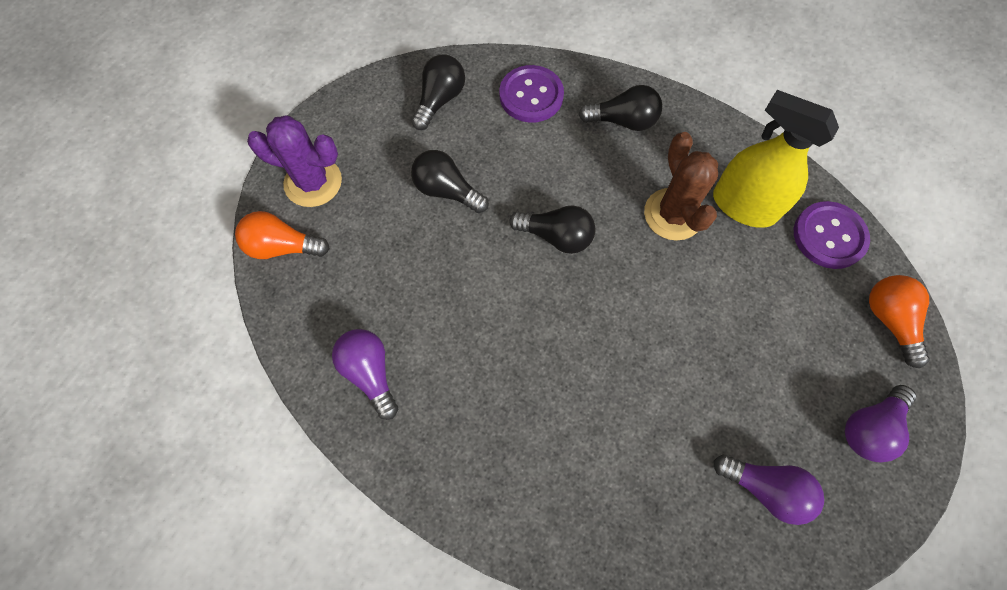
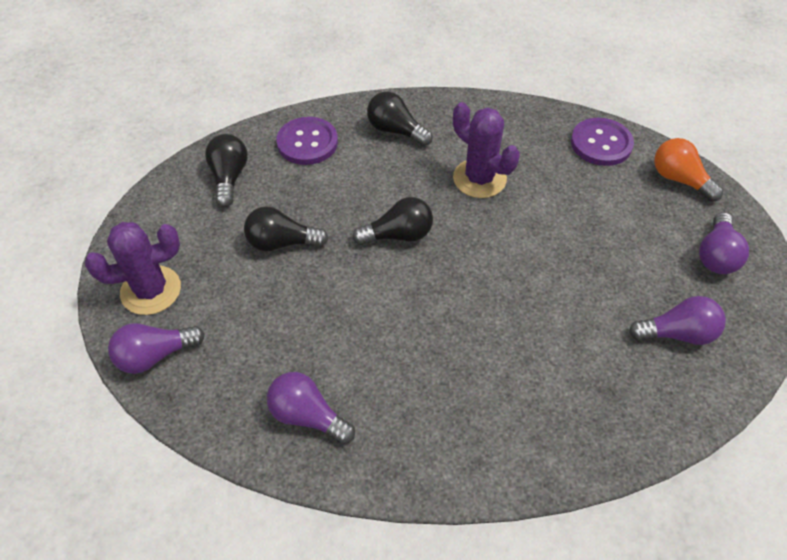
camera: 30 degrees left, 15 degrees down
orange light bulb [235,211,330,259] -> purple light bulb [108,323,205,374]
black light bulb [579,85,662,131] -> black light bulb turned 120 degrees counterclockwise [367,91,433,146]
brown cactus [644,132,718,241] -> purple cactus [453,102,520,198]
yellow spray bottle [713,90,839,228] -> none

